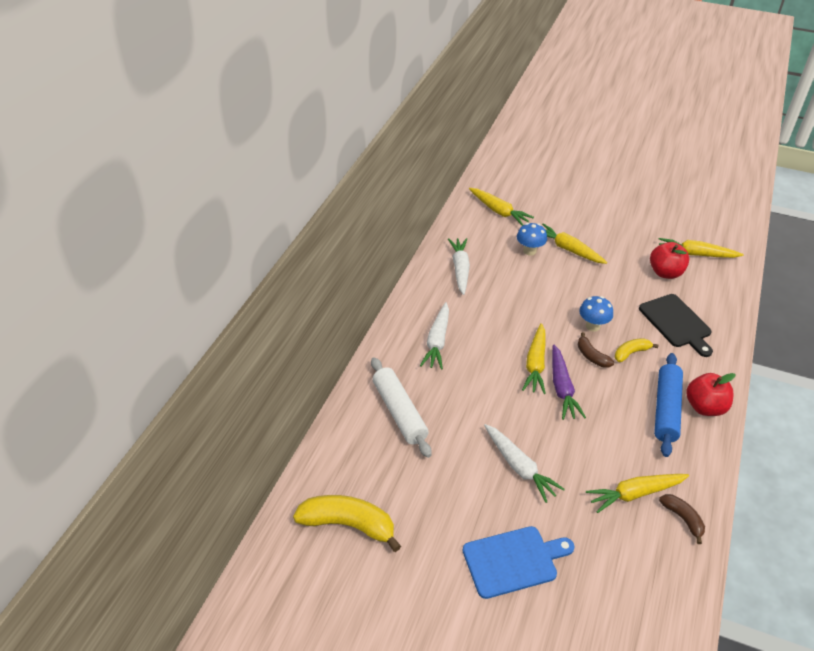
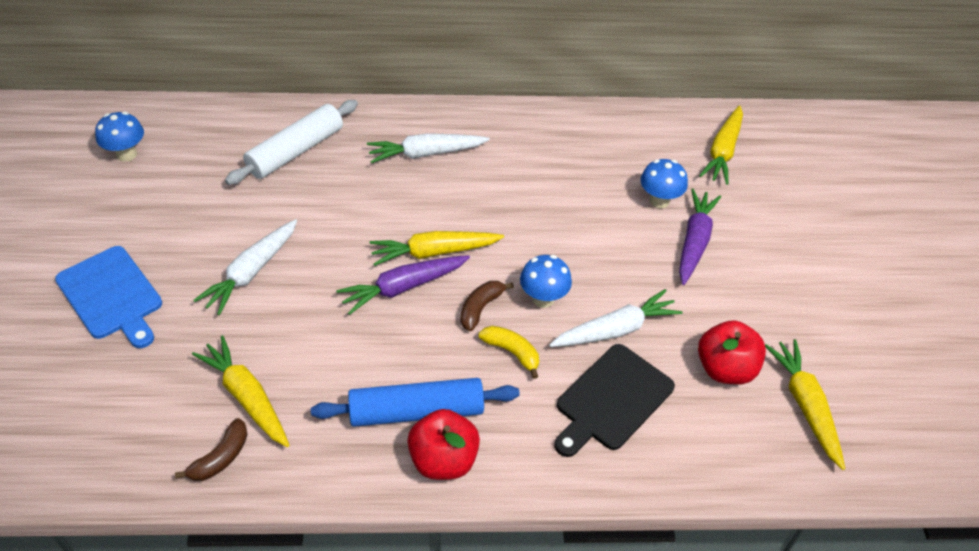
camera: 65 degrees right, 5 degrees up
yellow banana [293,495,401,552] -> blue mushroom [95,112,144,162]
white carrot [448,238,470,295] -> white carrot moved to [549,289,683,347]
yellow carrot [542,224,607,264] -> purple carrot [679,189,721,285]

